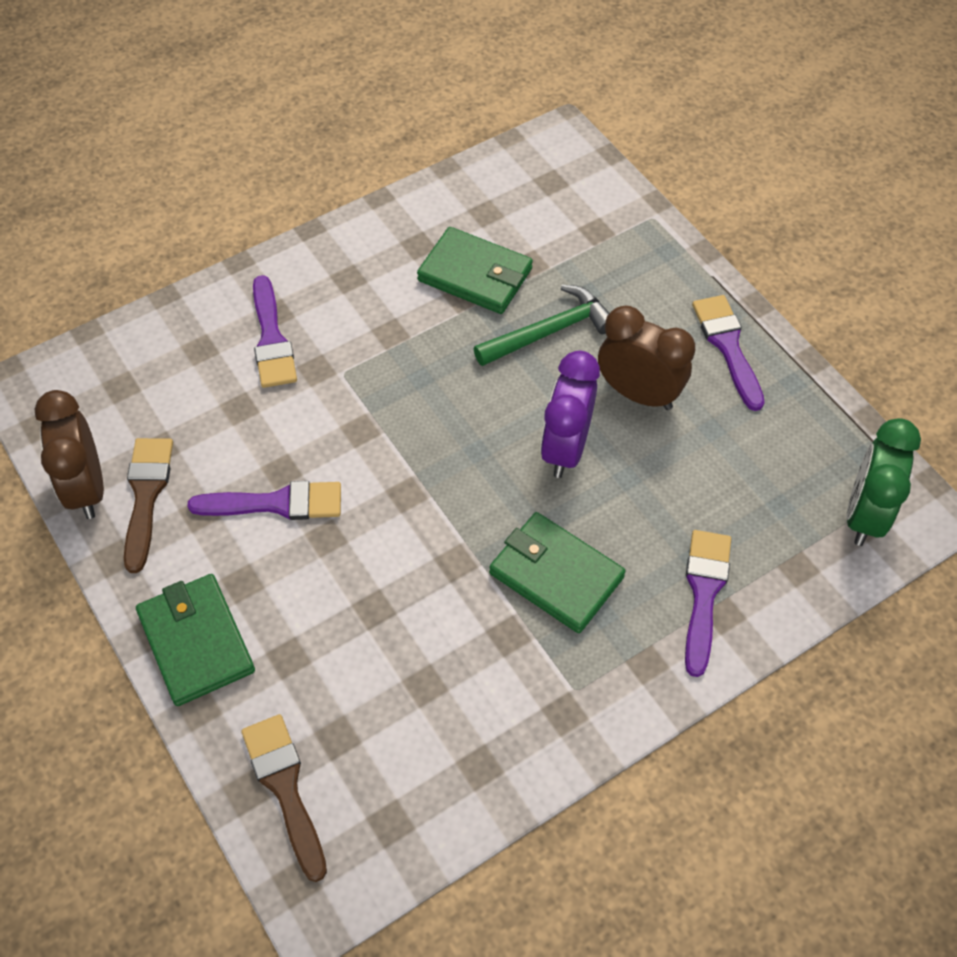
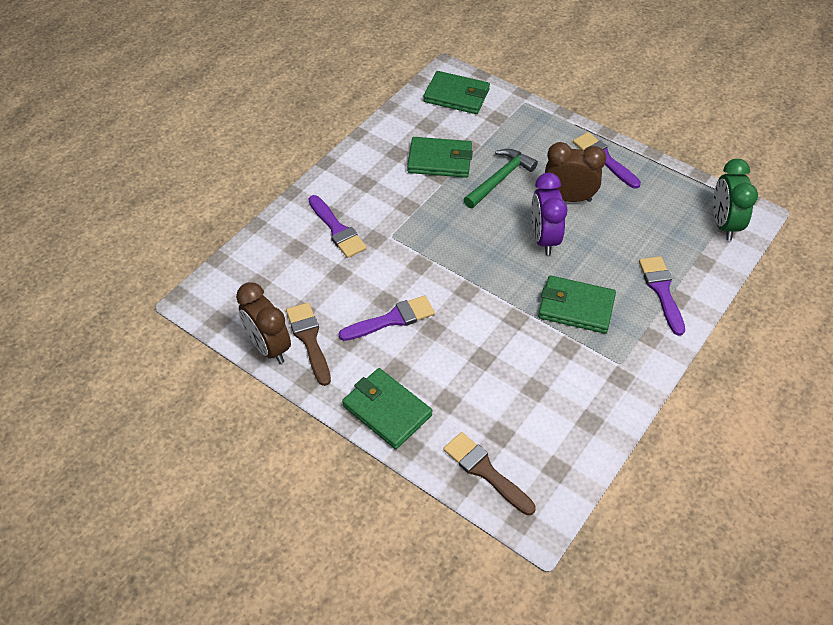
camera: 20 degrees left, 5 degrees down
none -> green wallet [423,71,490,114]

